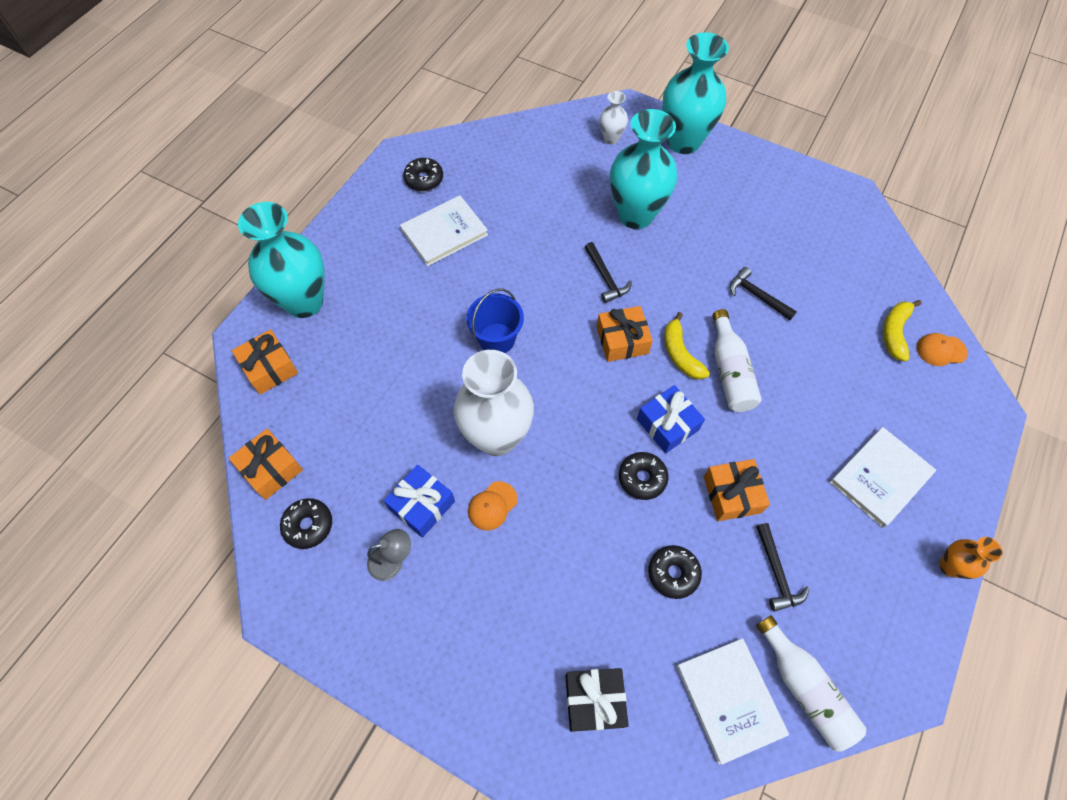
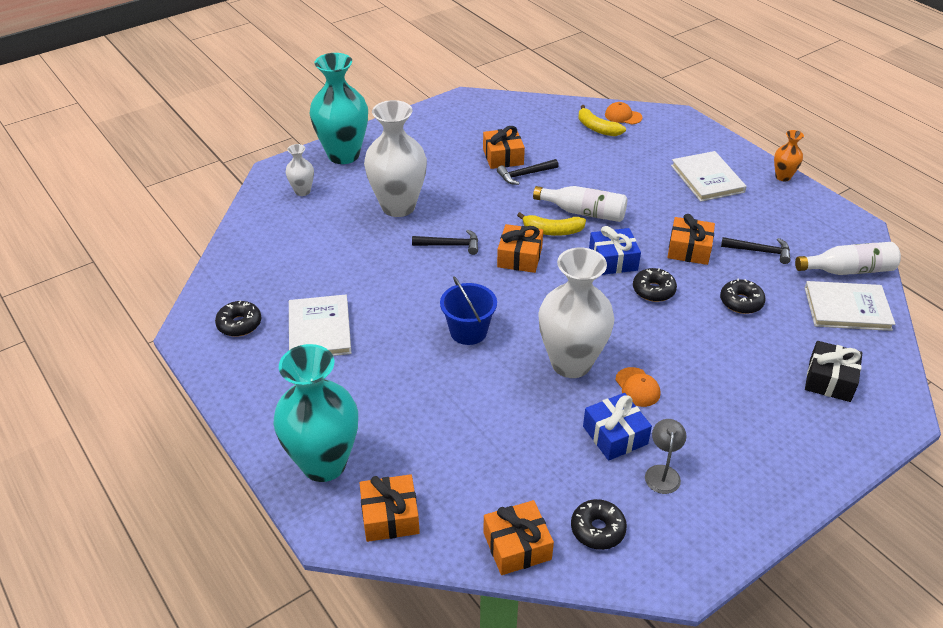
camera: 65 degrees left, 20 degrees down
turquoise vase [610,109,678,229] -> white vase [364,100,427,217]
orange cap [917,333,968,366] -> orange cap turned 90 degrees clockwise [605,102,643,124]
none -> orange gift [483,126,525,169]

